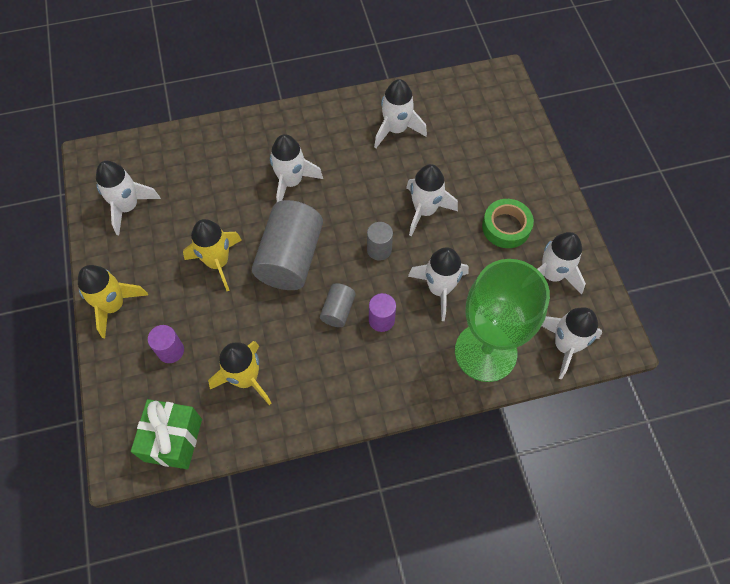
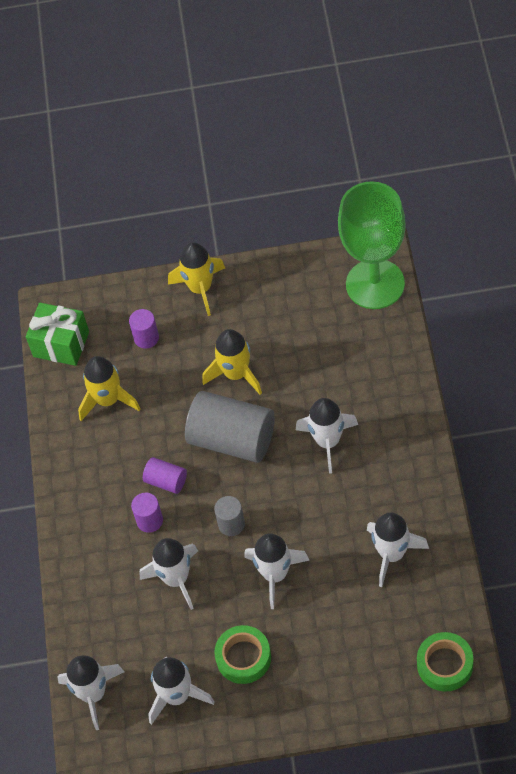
camera: 105 degrees right, 5 degrees down
white rocket [96,161,161,235] -> none
grey cylinder [320,283,356,327] -> purple cylinder [143,457,187,494]
green goblet [455,259,550,382] -> green goblet moved to [338,181,406,309]
none -> green tape [417,632,473,692]

